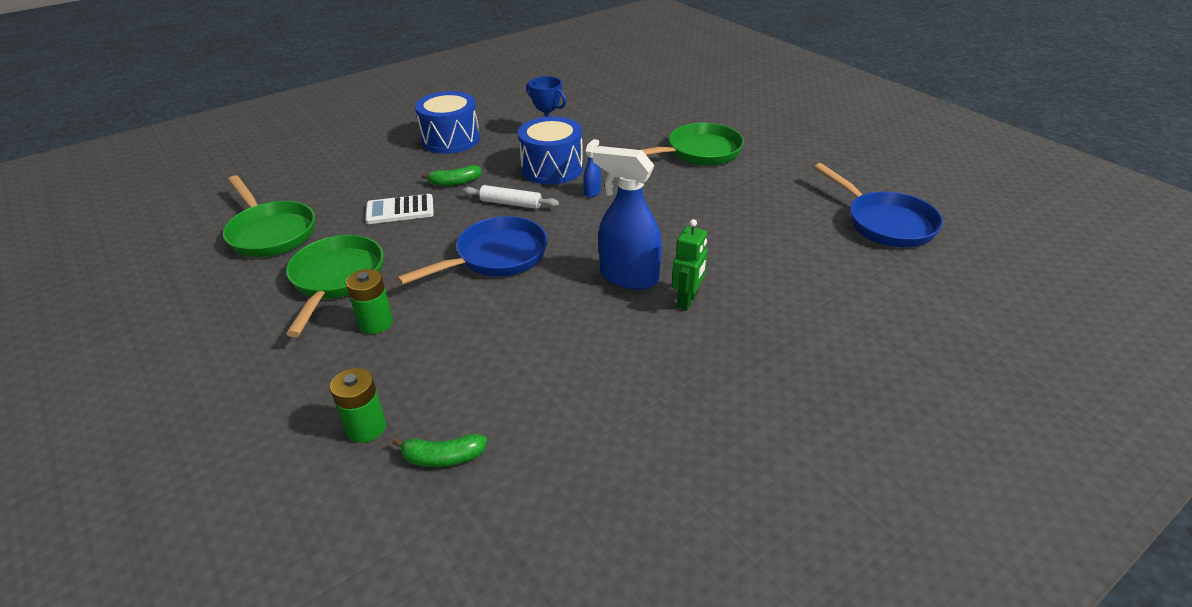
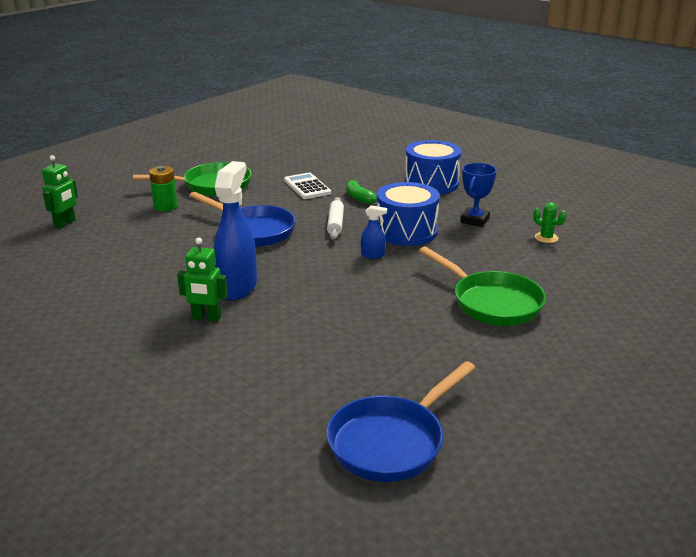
camera: 75 degrees right, 10 degrees down
green pan [223,176,315,257] -> none
green battery [330,368,386,443] -> green robot [42,155,78,229]
green banana [393,434,487,467] -> none
none -> green cactus [533,202,566,243]

